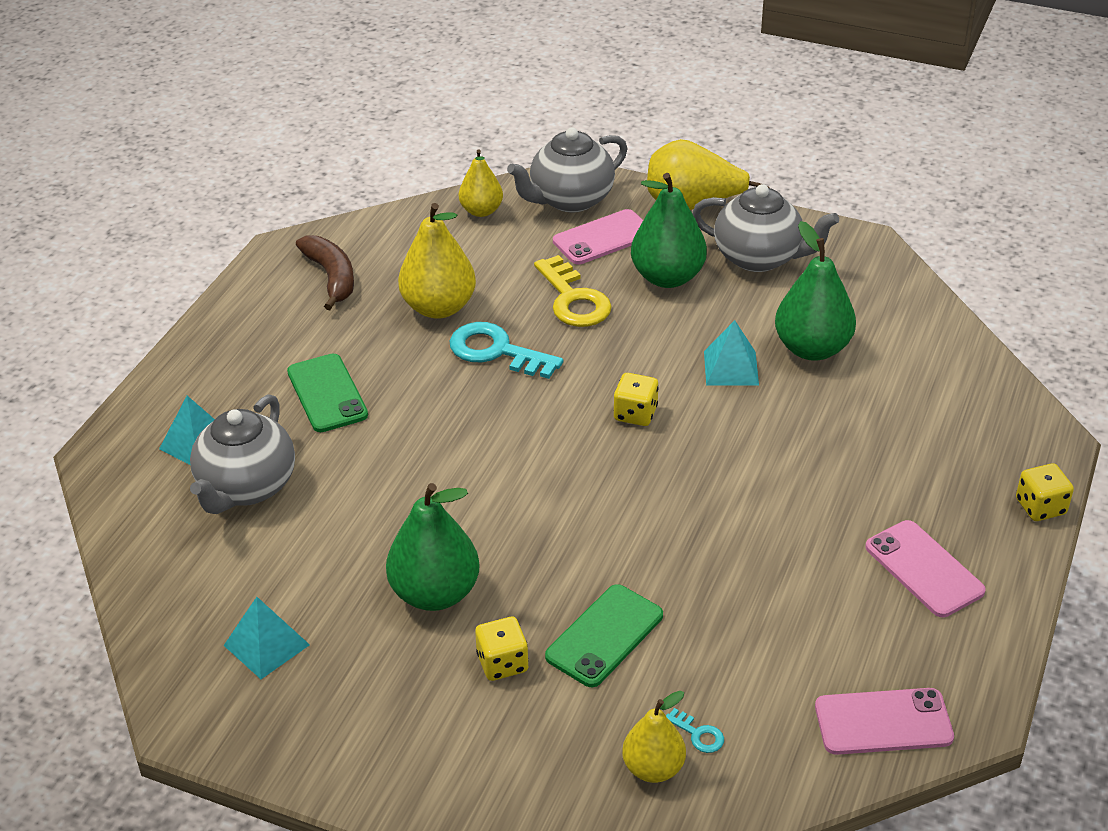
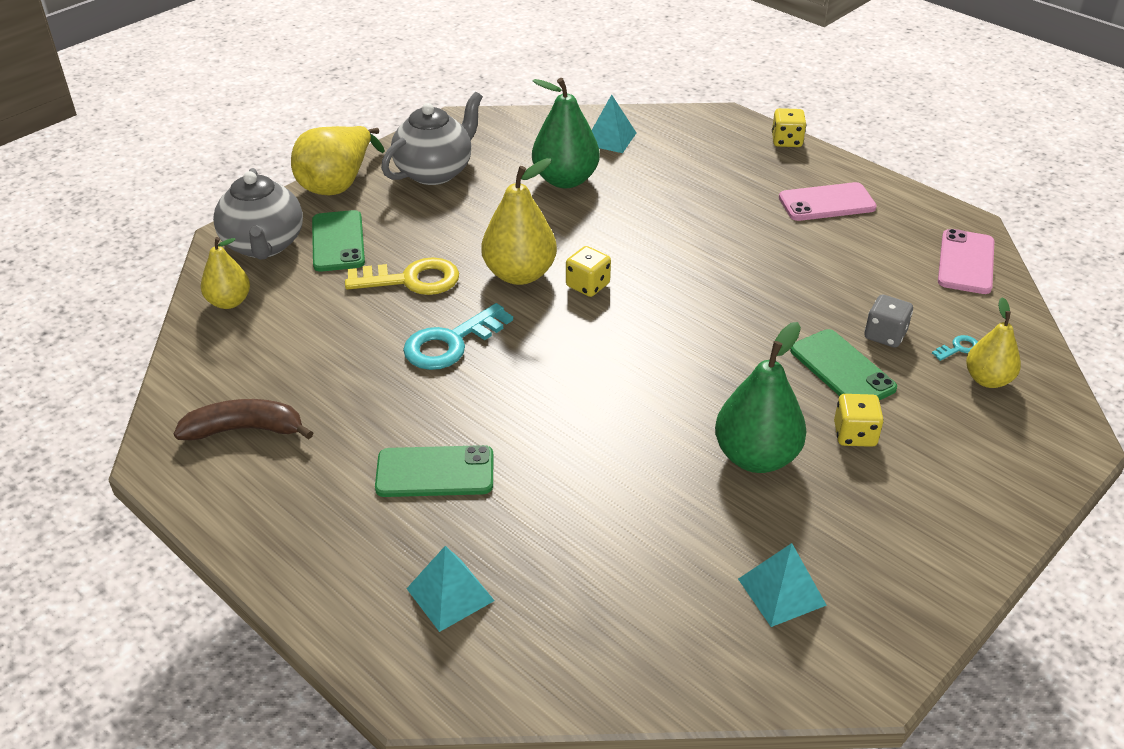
camera: 70 degrees left, 0 degrees up
grey teapot [190,394,295,514] -> none
yellow pear [398,203,476,319] -> yellow pear moved to [481,158,557,285]
pink phone [553,209,643,264] -> green phone [312,210,365,272]
green pear [631,173,707,288] -> none
turquoise pyramid [704,320,759,385] -> turquoise pyramid moved to [592,94,636,153]
none -> grey dice [864,295,913,348]

